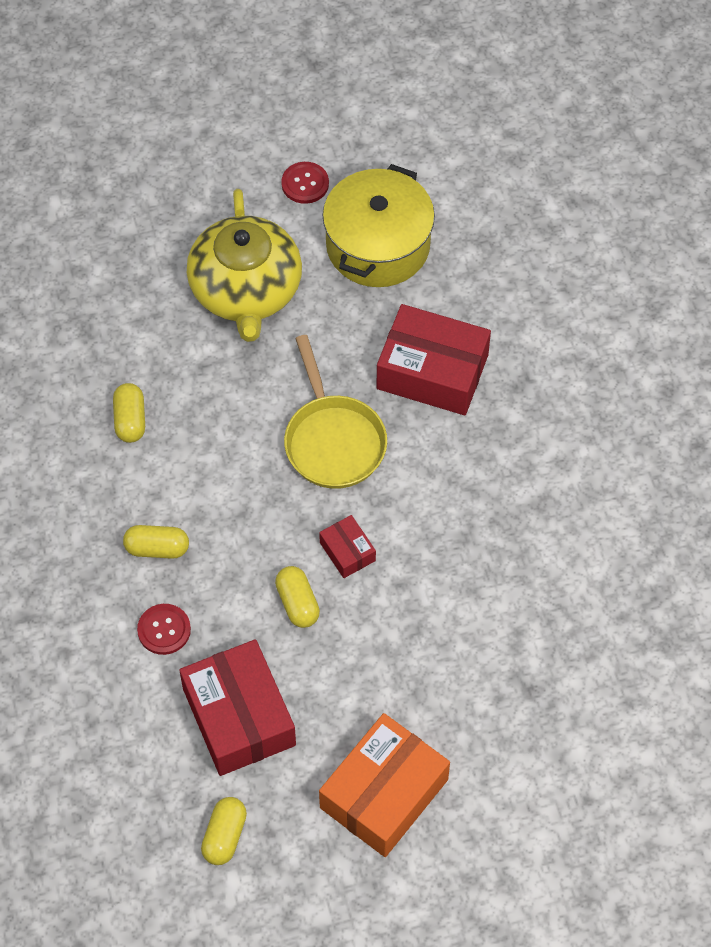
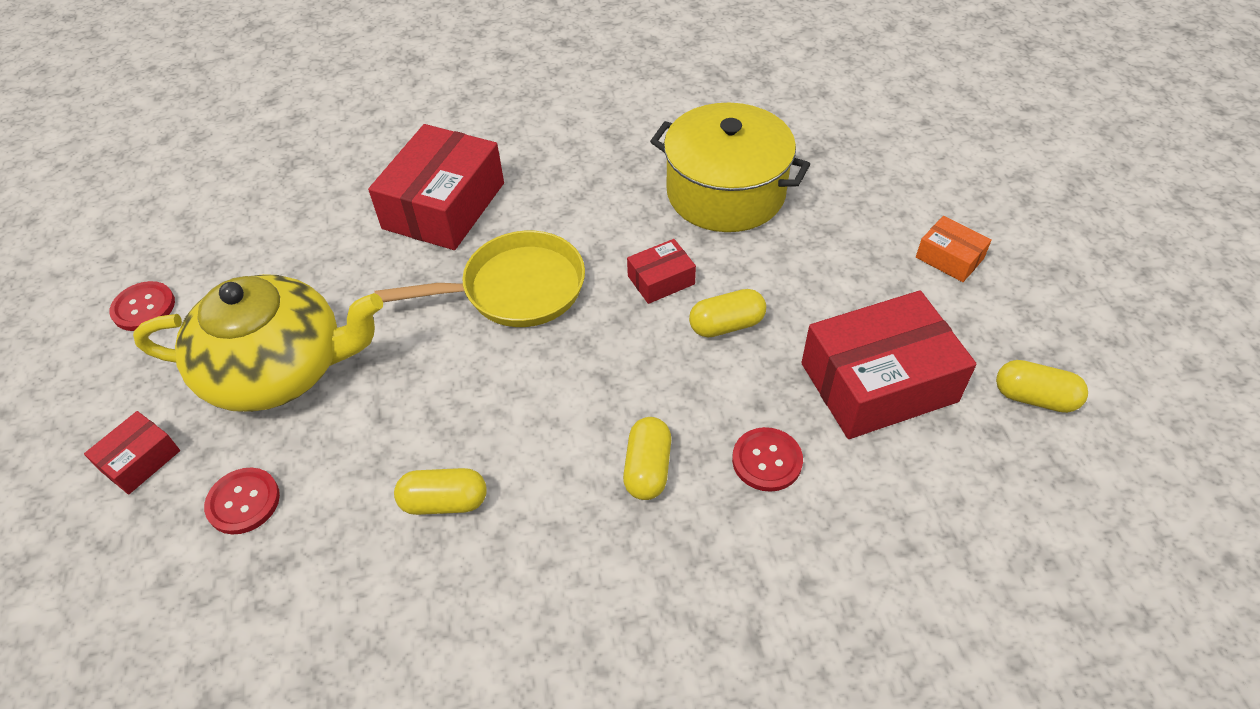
camera: 85 degrees left, 10 degrees down
orange box [319,713,450,857] -> orange box [916,216,992,282], size x0.48
yellow pot [323,164,435,287] -> yellow pot moved to [650,103,810,232]
none -> red box [84,411,180,495]
none -> red button [204,468,280,535]

